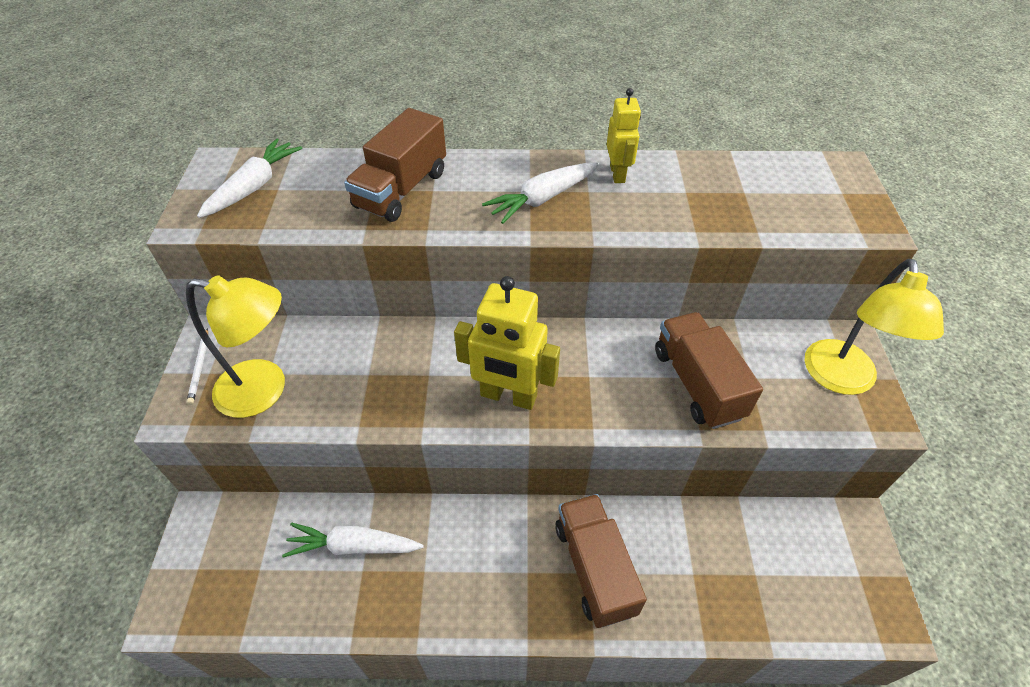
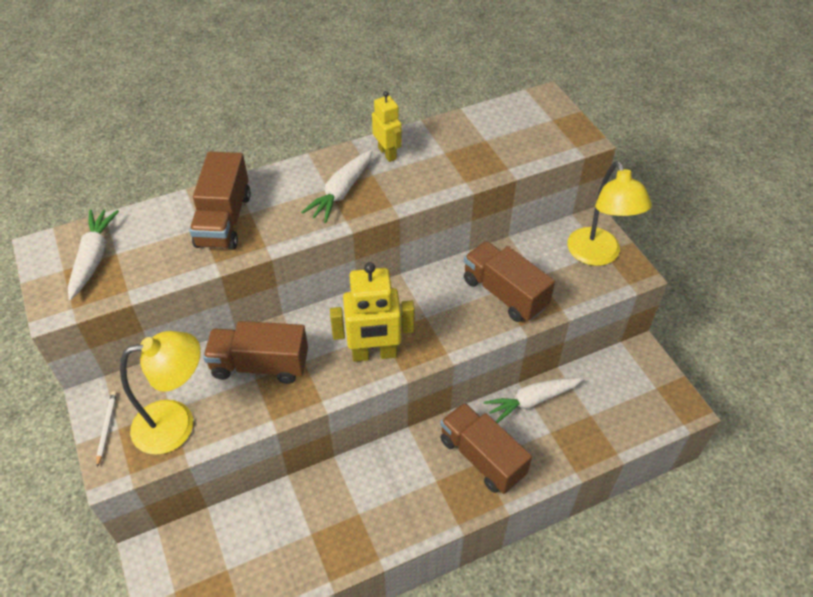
camera: 25 degrees left, 0 degrees up
white pencil [187,328,208,405] -> white pencil turned 150 degrees counterclockwise [96,391,117,467]
white carrot [282,523,424,557] -> white carrot moved to [484,378,583,423]
none -> brown truck [203,321,308,384]

